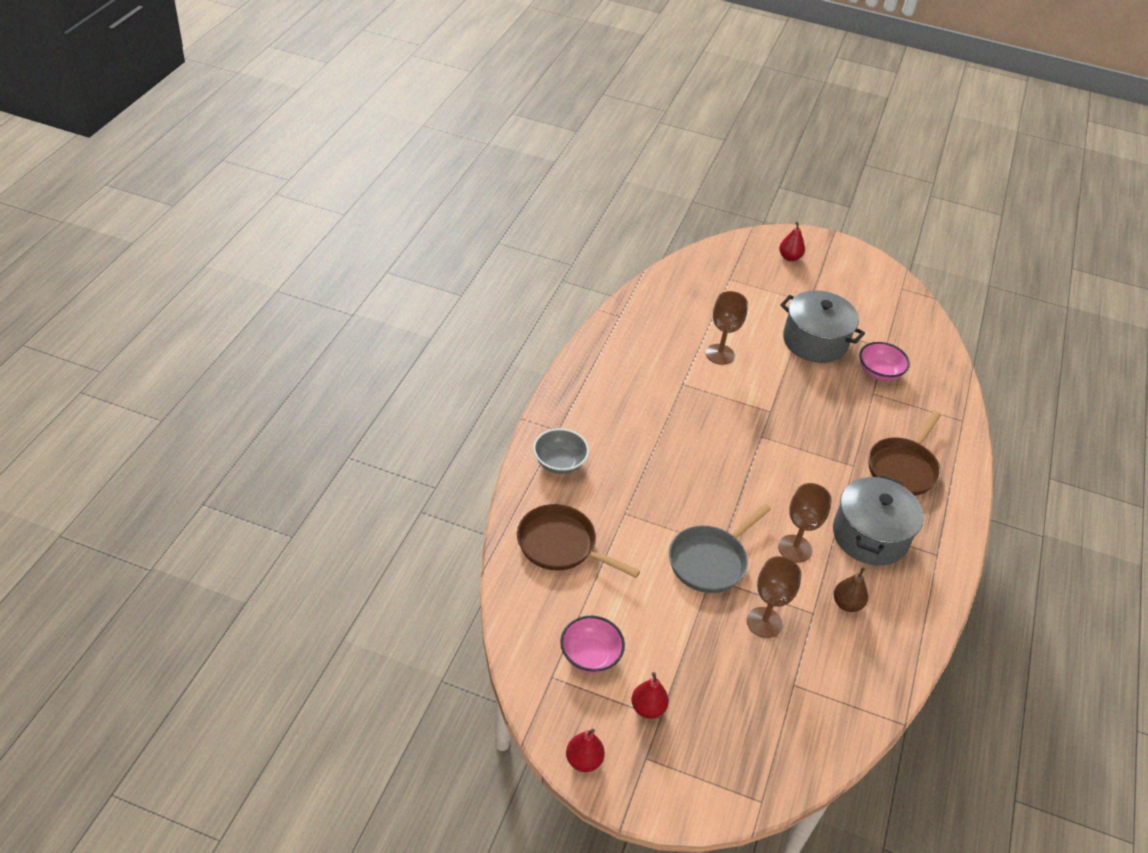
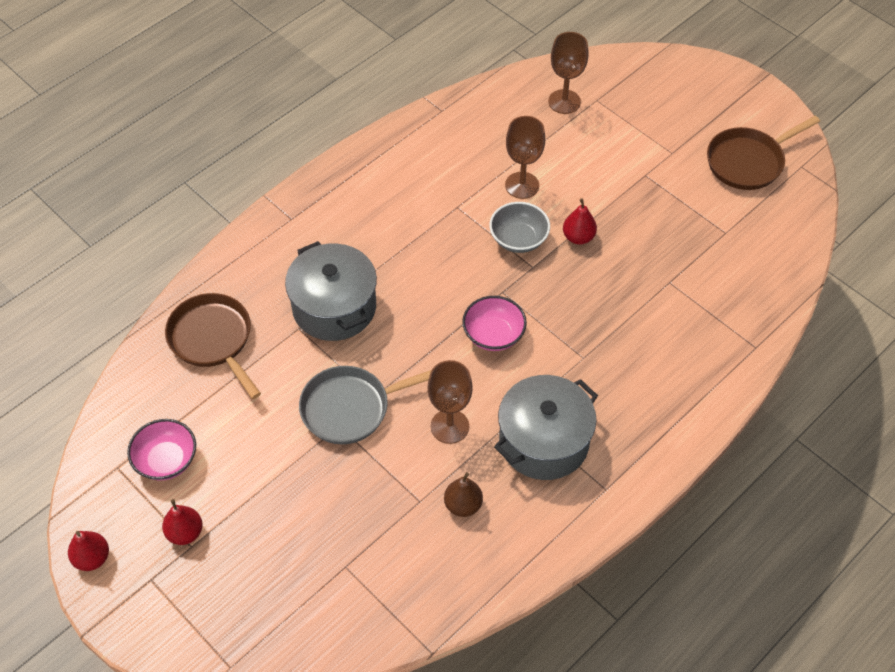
camera: 30 degrees right, 10 degrees up
grey bowl [533,428,589,474] -> grey bowl moved to [489,202,550,253]
brown goblet [747,556,801,638] -> brown goblet moved to [548,32,589,114]
red pear [779,222,805,261] -> red pear moved to [563,198,597,244]
grey pot [780,291,865,363] -> grey pot moved to [285,241,377,341]
pink bowl [859,342,910,381] -> pink bowl moved to [462,296,527,351]
brown pan [868,411,941,496] -> brown pan moved to [707,116,820,190]

